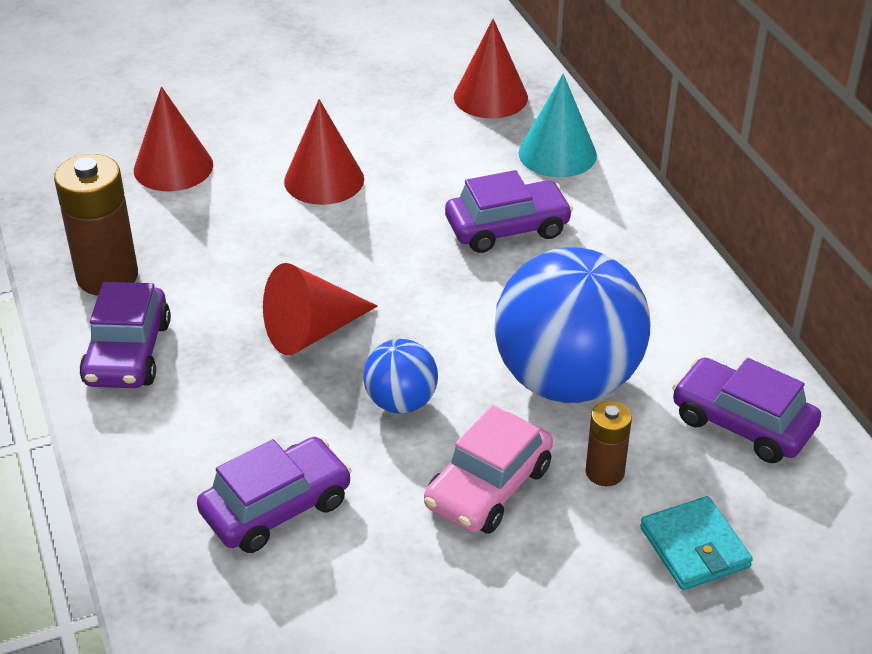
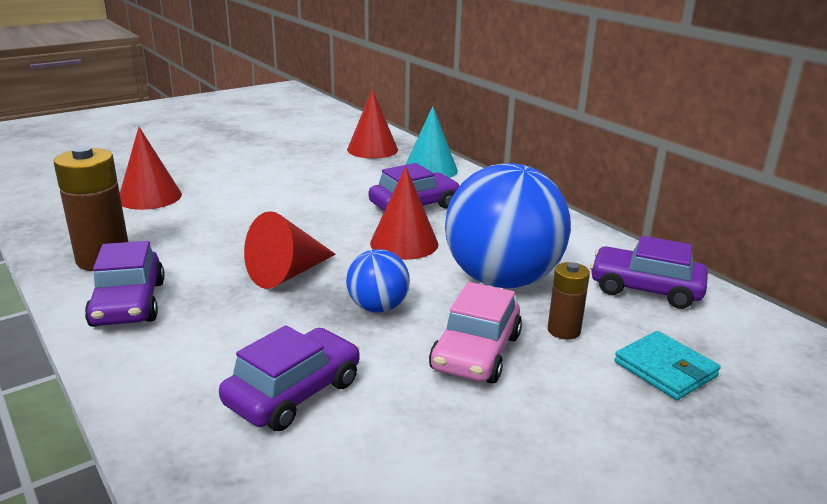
camera: 15 degrees left, 15 degrees down
red cone [284,99,364,205] -> red cone moved to [370,166,438,260]

